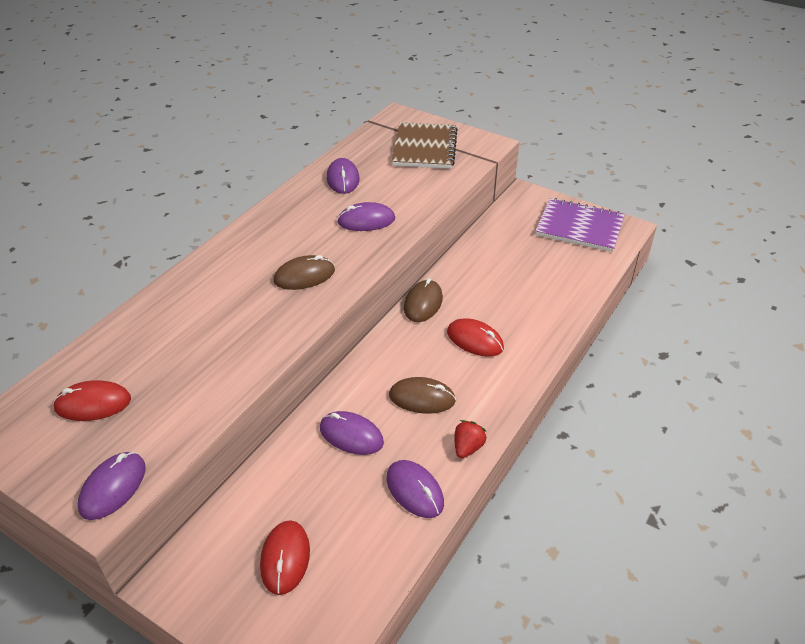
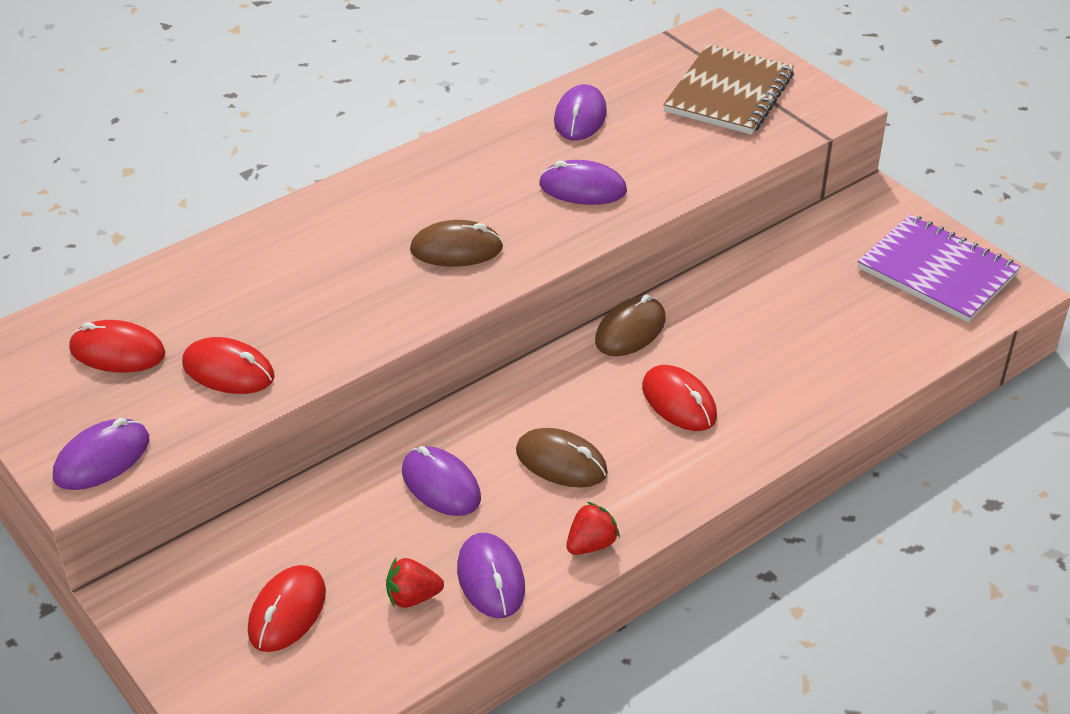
camera: 20 degrees right, 0 degrees up
none -> red mouse [182,337,275,394]
none -> red strawberry [386,558,444,608]

